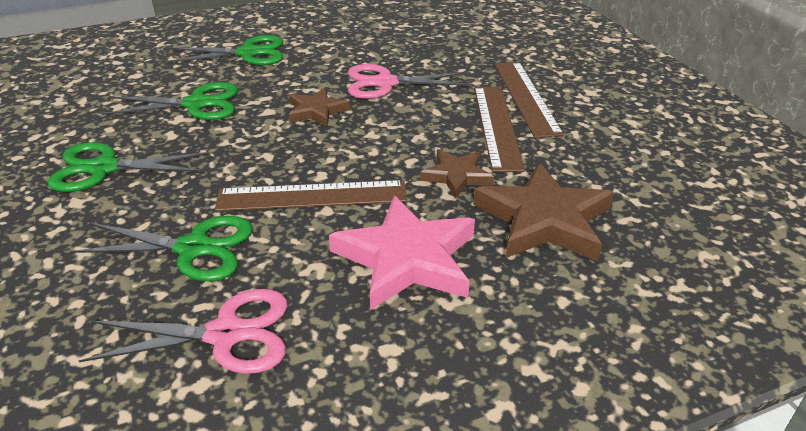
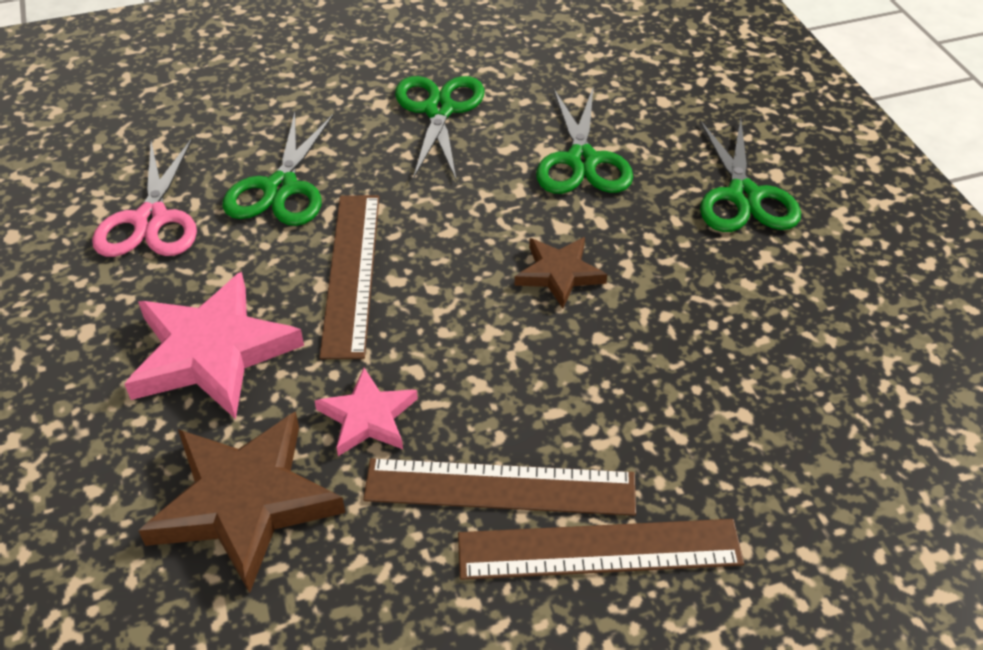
camera: 95 degrees right, 10 degrees up
pink scissors [348,64,471,99] -> none
brown star [420,149,494,199] -> pink star [315,368,418,456]

